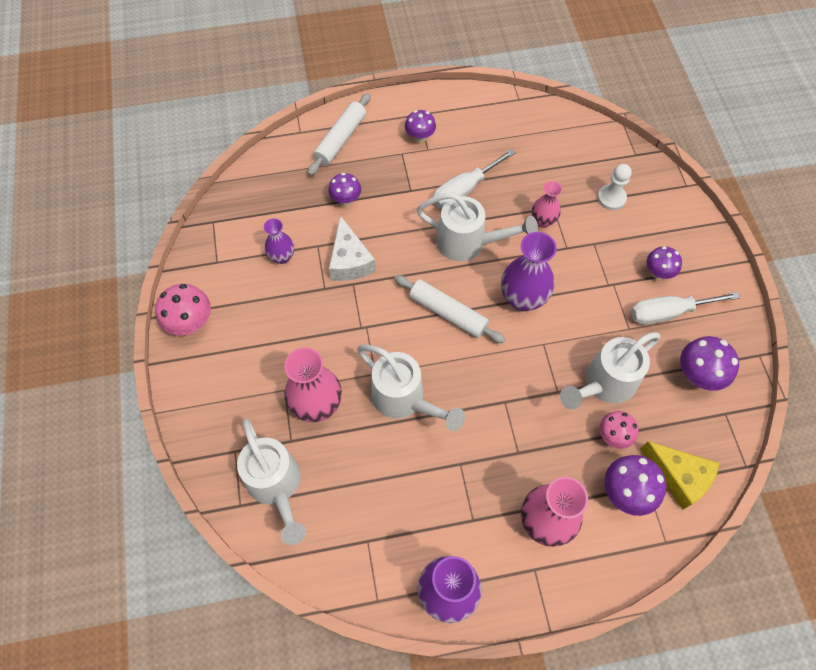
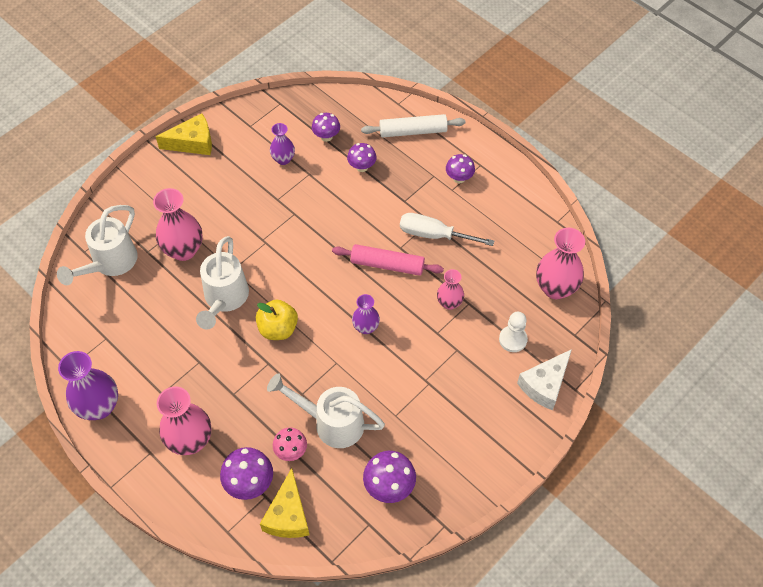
camera: 55 degrees right, 5 degrees down
pink mushroom [155,284,211,335] -> yellow cheese [156,113,212,155]
white cheese [329,216,376,281] -> white cheese moved to [517,349,572,410]
white rolling pin [394,275,505,343] -> none
white watering can [416,192,538,261] -> pink rolling pin [332,244,444,276]
purple vase [501,232,557,311] -> purple vase [352,294,380,334], size x0.58
white screwdriver [631,292,740,325] -> none
purple mushroom [646,246,682,279] -> purple mushroom moved to [312,113,340,142]
none -> yellow apple [256,300,298,340]
none -> pink vase [536,228,585,299]

